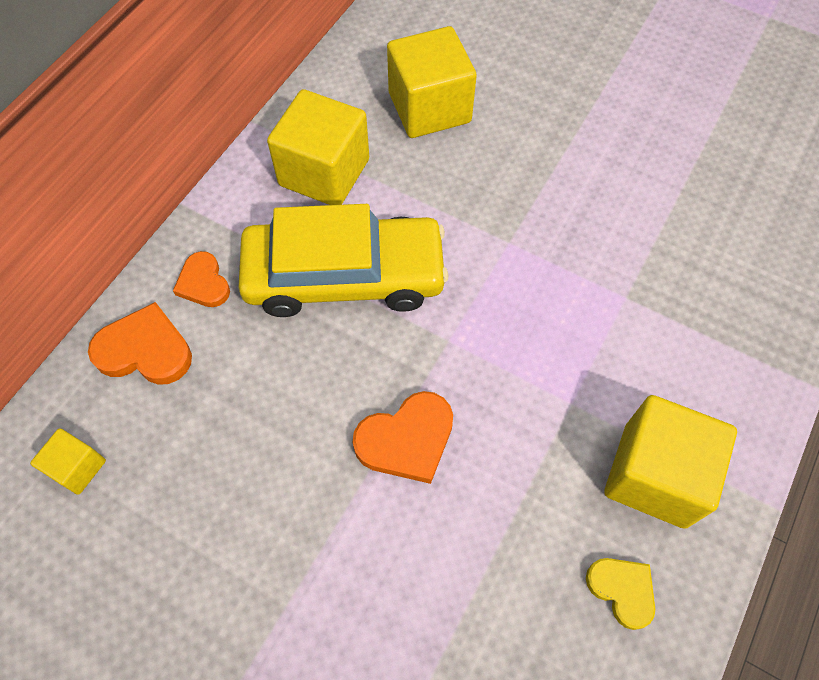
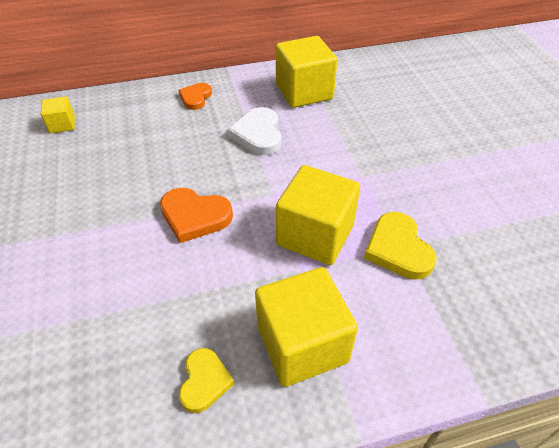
camera: 45 degrees right, 15 degrees down
orange heart [88,302,192,385] -> none
yellow car [238,204,449,317] -> white heart [228,107,281,155]
yellow cube [387,26,477,138] -> yellow cube moved to [276,165,360,265]
none -> yellow heart [364,212,437,280]

